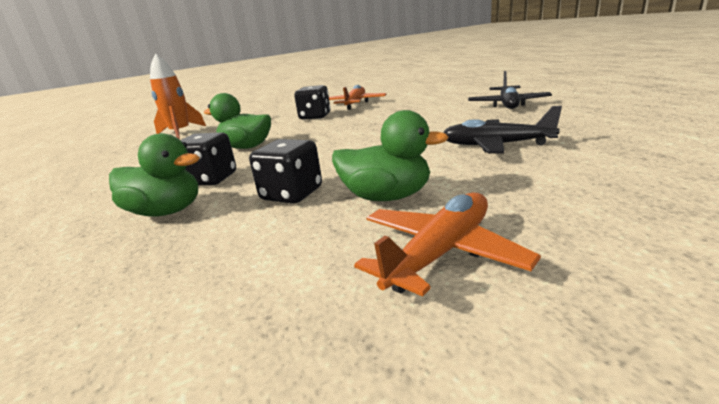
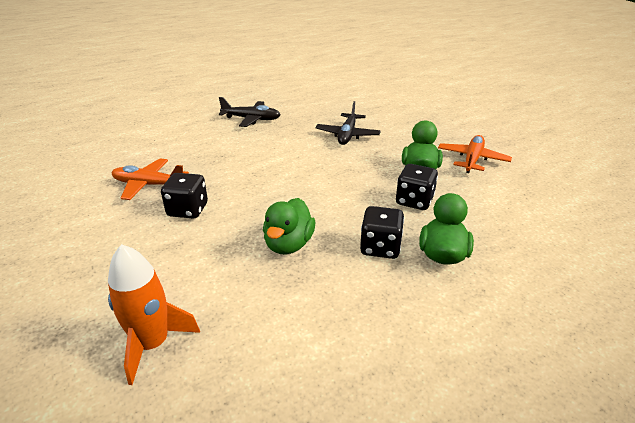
camera: 95 degrees left, 10 degrees up
orange plane [354,193,541,297] -> orange plane turned 75 degrees clockwise [438,135,512,173]

